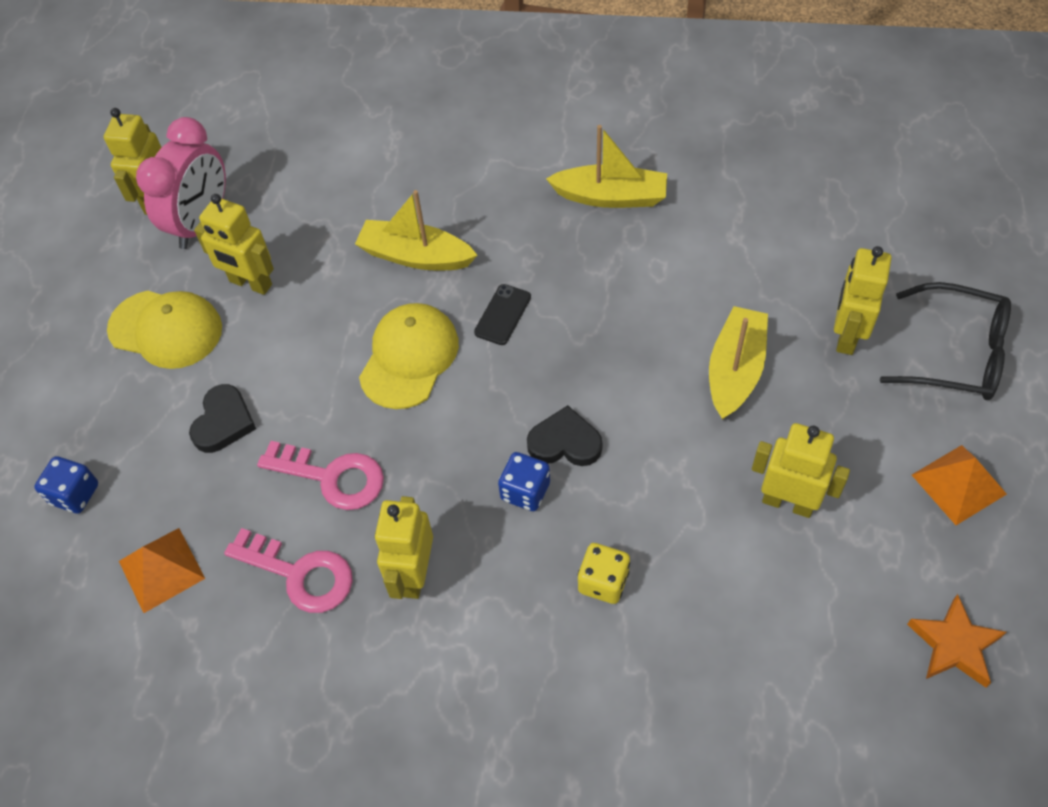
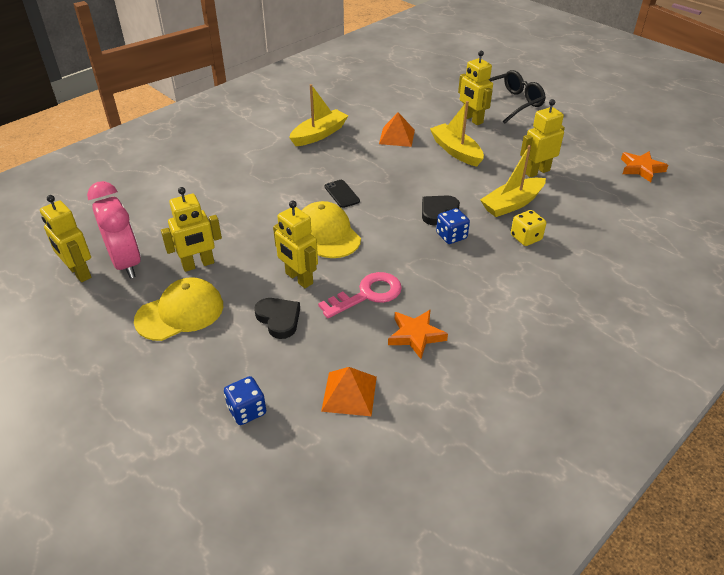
camera: 55 degrees left, 15 degrees down
pink key [224,528,353,613] -> orange star [388,309,448,359]
yellow boat [355,190,477,270] -> yellow boat moved to [480,145,546,217]
yellow robot [375,496,433,599] -> yellow robot moved to [273,201,318,288]
orange pyramid [912,445,1007,525] -> orange pyramid moved to [379,112,415,147]

